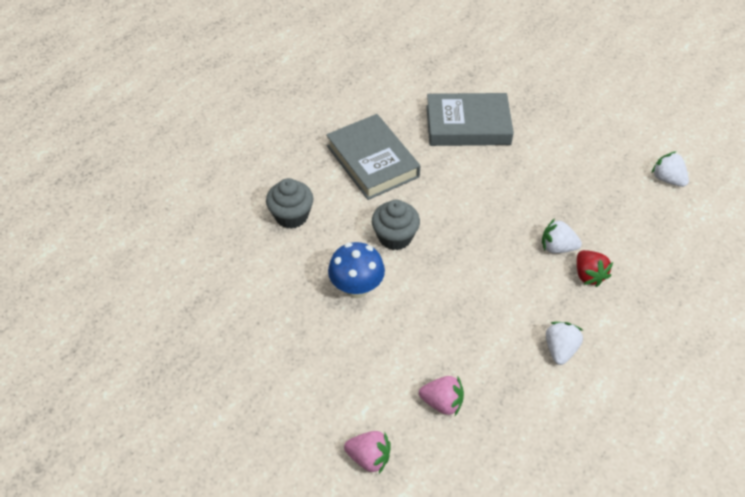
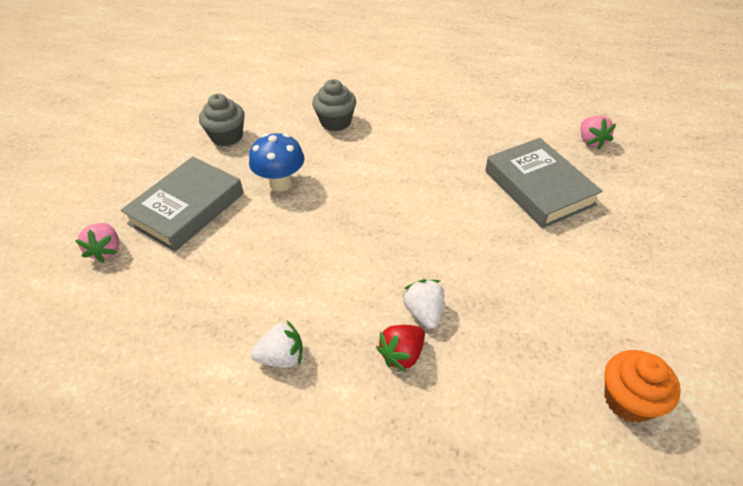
camera: 65 degrees right, 5 degrees down
grey book [326,114,420,200] -> grey book moved to [121,157,244,252]
grey cupcake [372,200,420,250] -> grey cupcake moved to [199,94,245,146]
pink strawberry [419,376,464,416] -> pink strawberry moved to [581,116,616,150]
white strawberry [652,151,689,187] -> orange cupcake [604,350,681,423]

